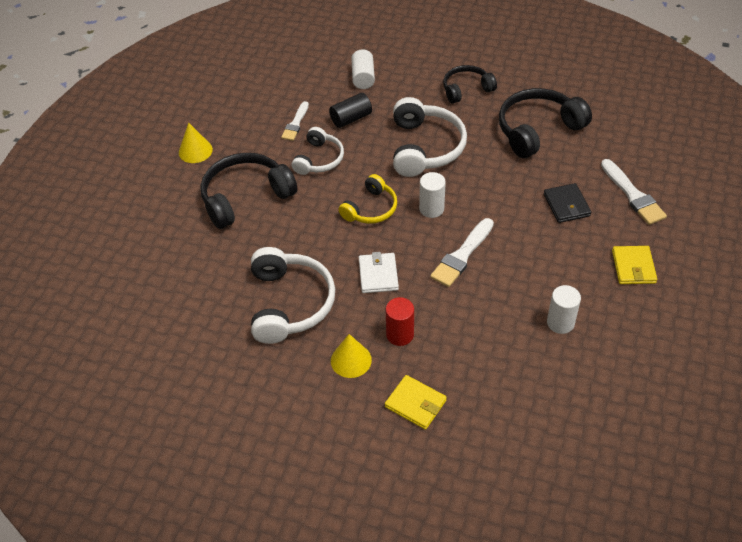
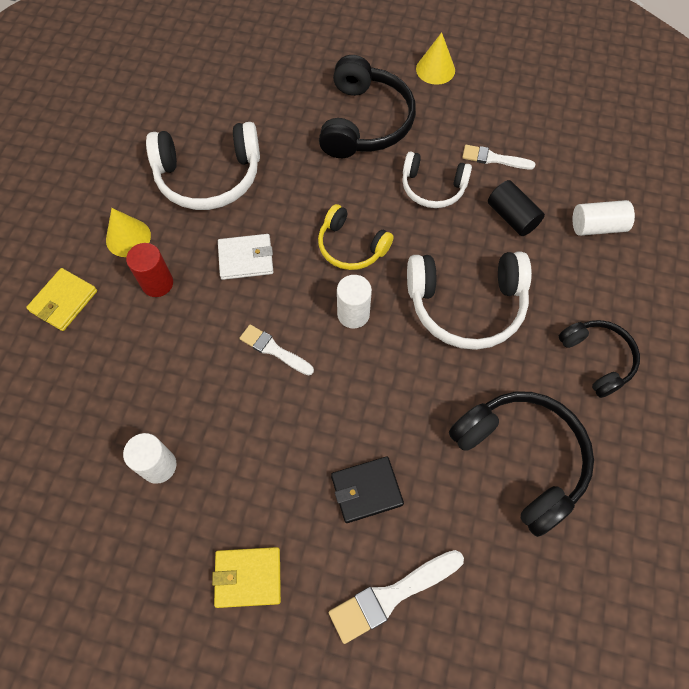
camera: 85 degrees right, 15 degrees up
black headphones [200,153,298,229] -> black headphones turned 45 degrees clockwise [319,55,416,158]
white brush [430,218,494,287] -> white brush [239,324,314,375], size x0.66

